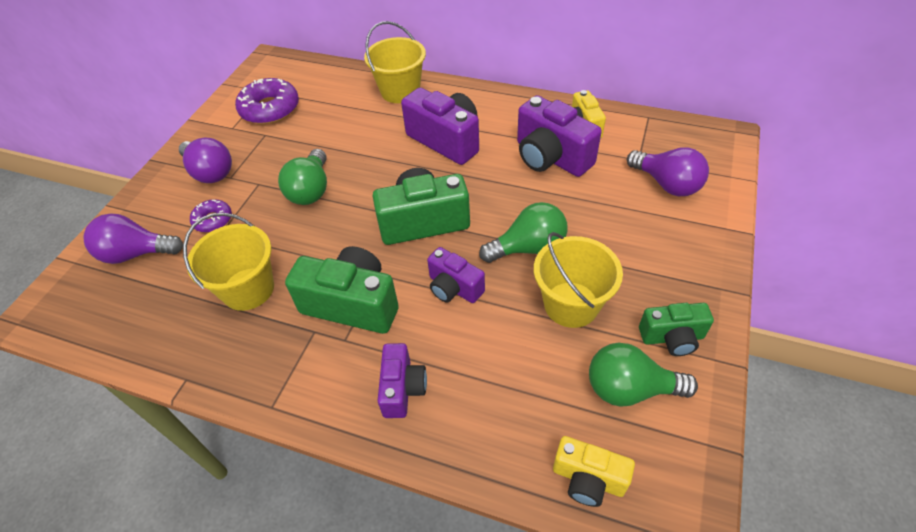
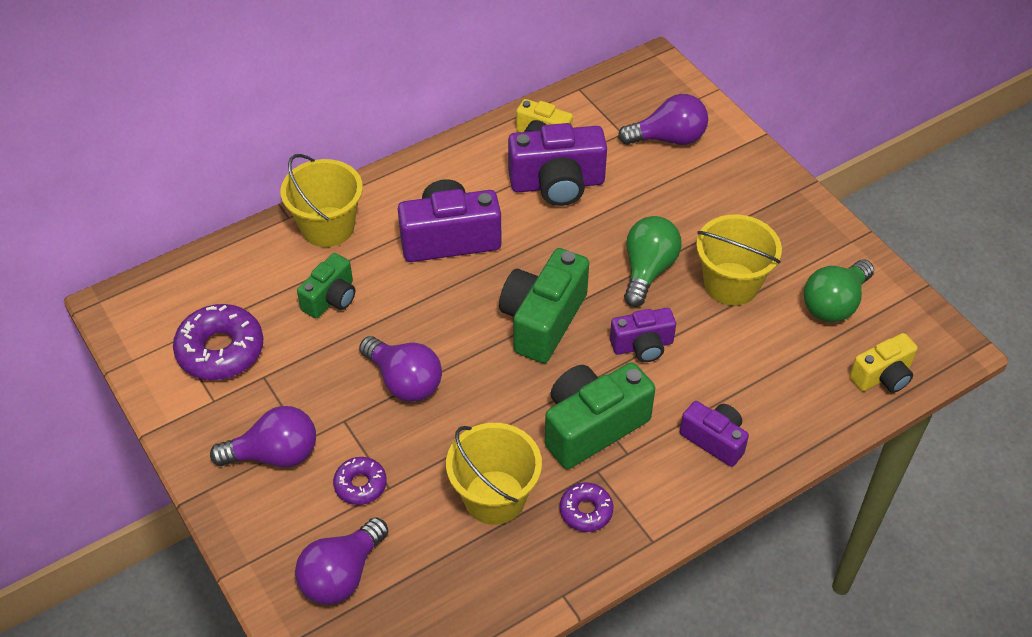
camera: 55 degrees left, 0 degrees up
green light bulb [278,149,327,205] -> purple light bulb [359,336,442,402]
green camera [639,303,714,356] -> green camera moved to [297,253,355,318]
none -> purple donut [560,482,613,532]

